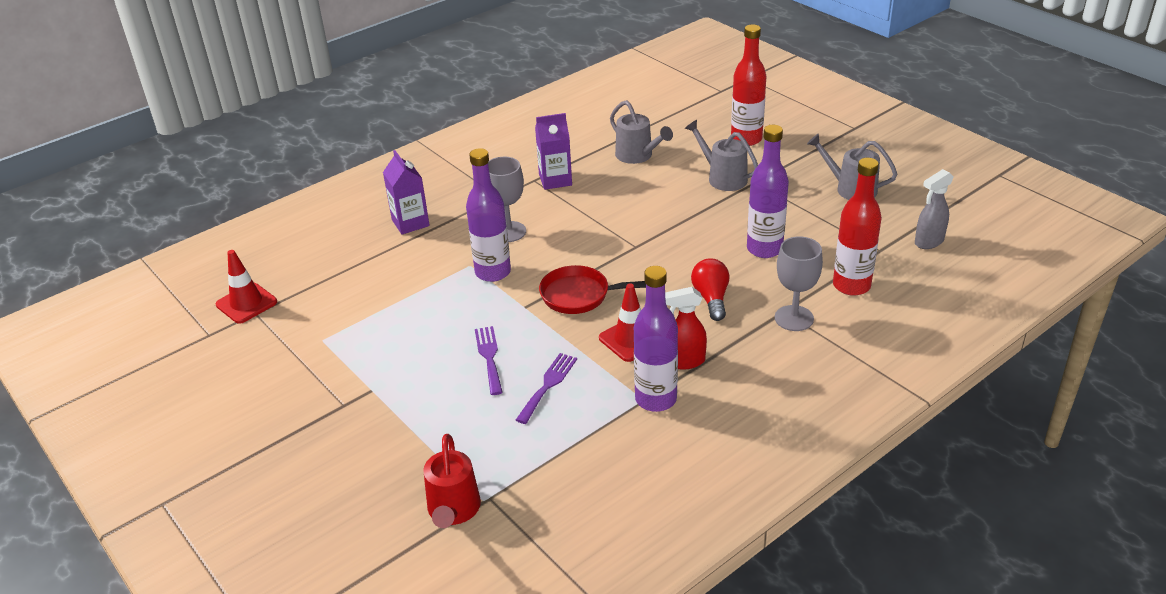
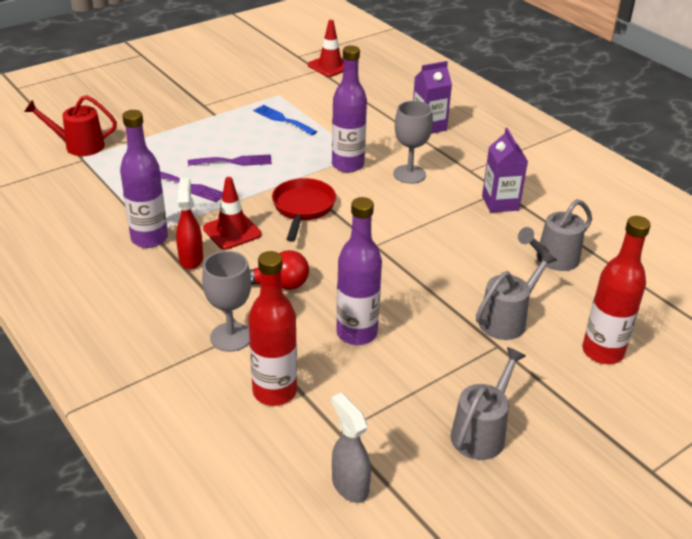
camera: 90 degrees right, 0 degrees up
none -> blue fork [253,105,317,135]

